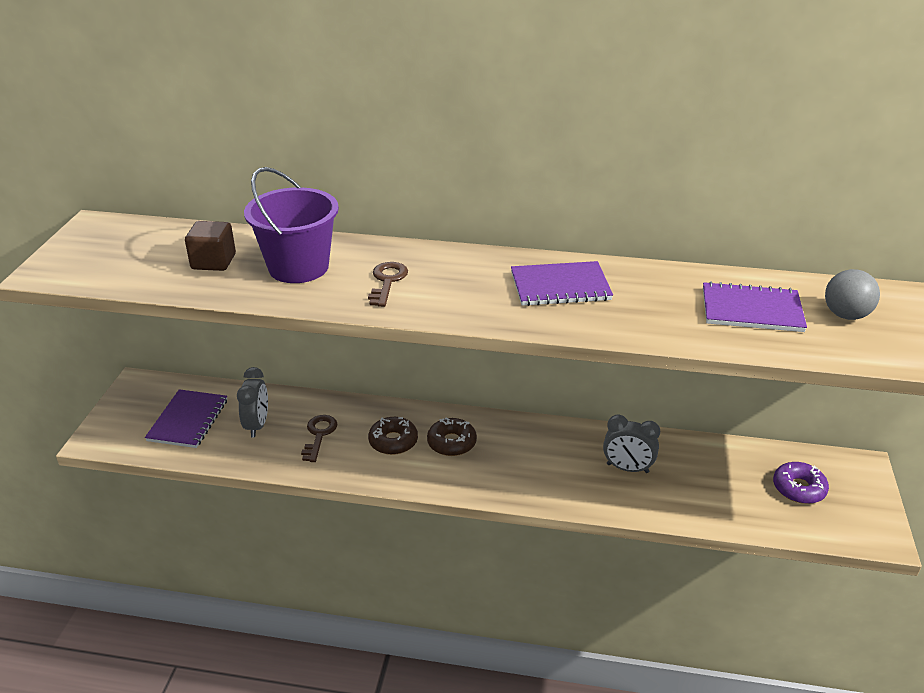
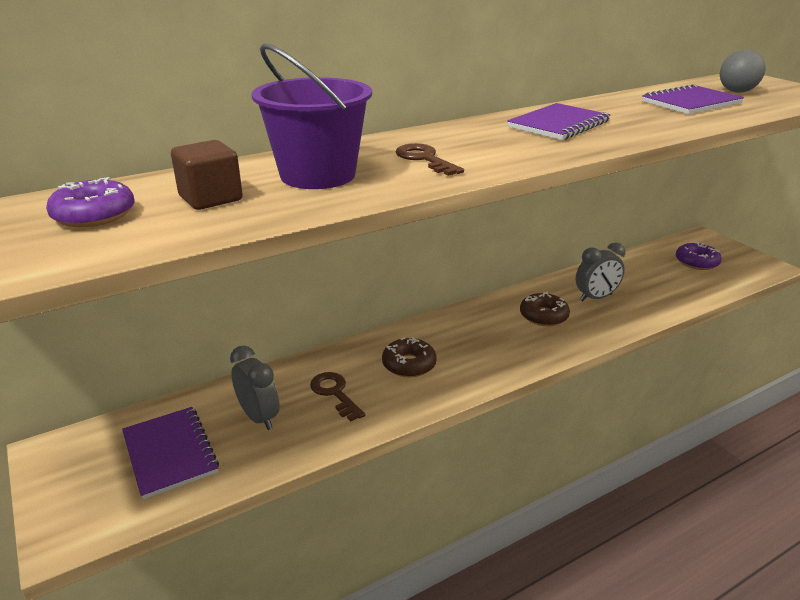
camera: 40 degrees left, 5 degrees down
brown donut [427,418,477,456] -> brown donut moved to [520,292,570,326]
none -> purple donut [46,177,135,228]

